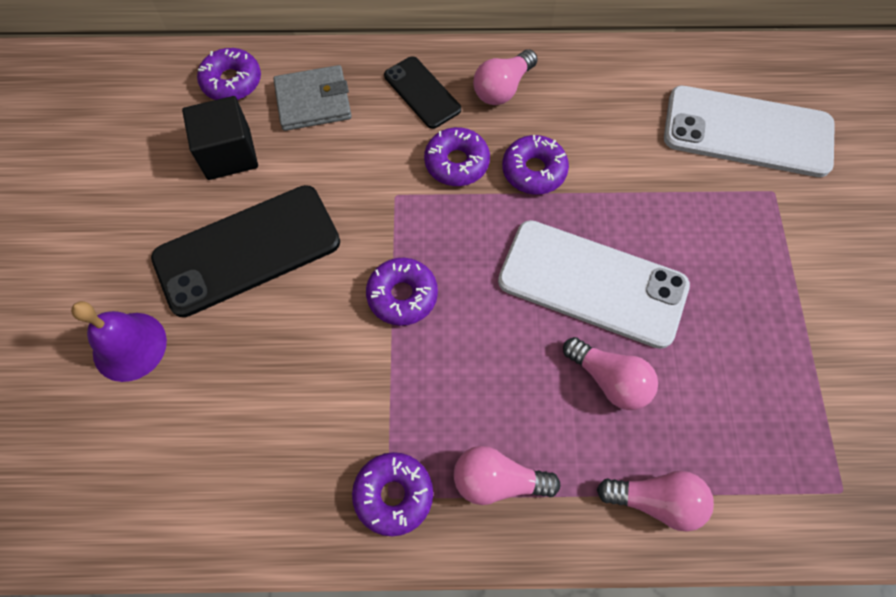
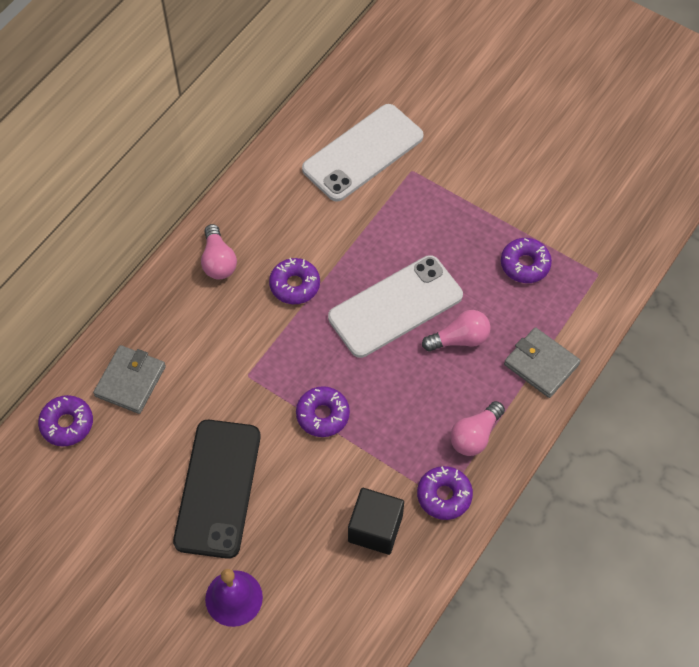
camera: 55 degrees left, 5 degrees down
black cube [182,96,258,180] -> black cube moved to [348,488,404,555]
black phone [384,56,461,129] -> none
purple donut [424,127,490,186] -> purple donut moved to [501,238,552,283]
pink light bulb [597,471,714,532] -> grey wallet [504,327,581,398]

